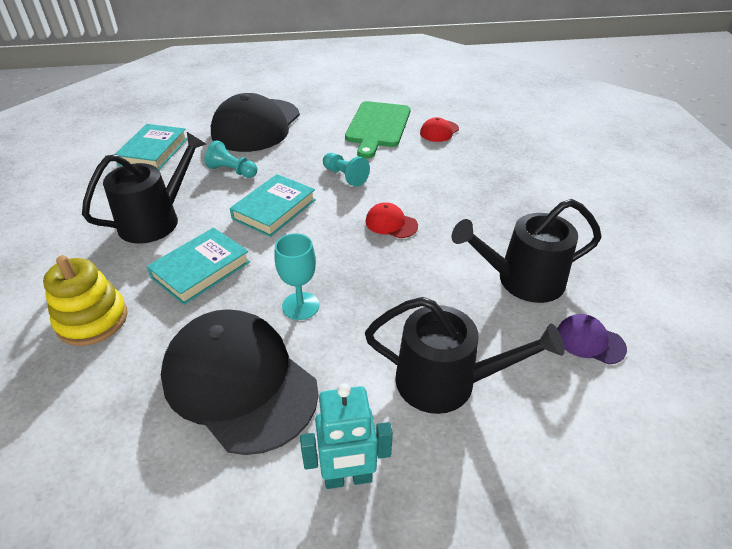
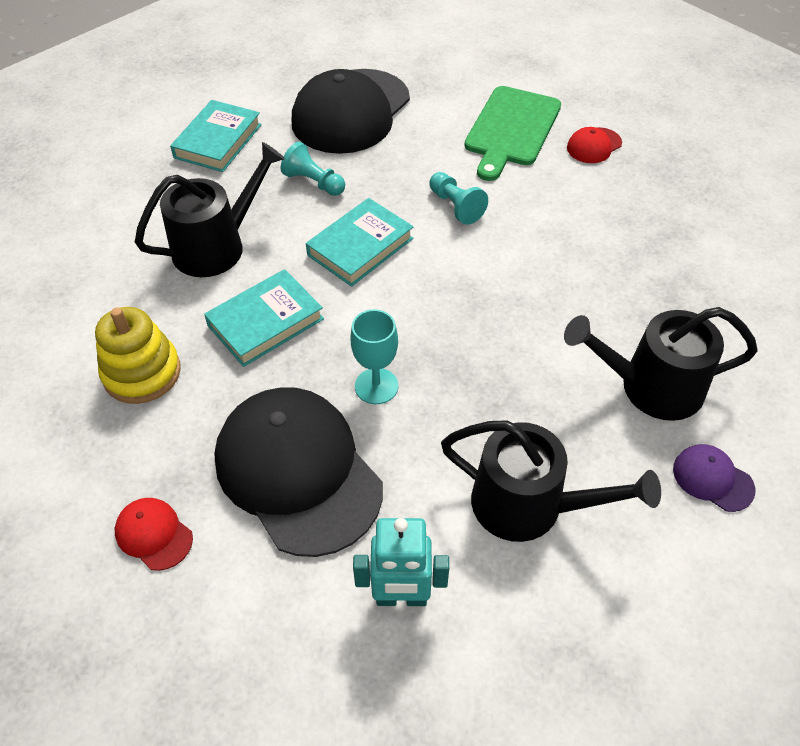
camera: 10 degrees right, 10 degrees up
red cap [365,202,418,238] -> red cap moved to [115,498,193,571]

